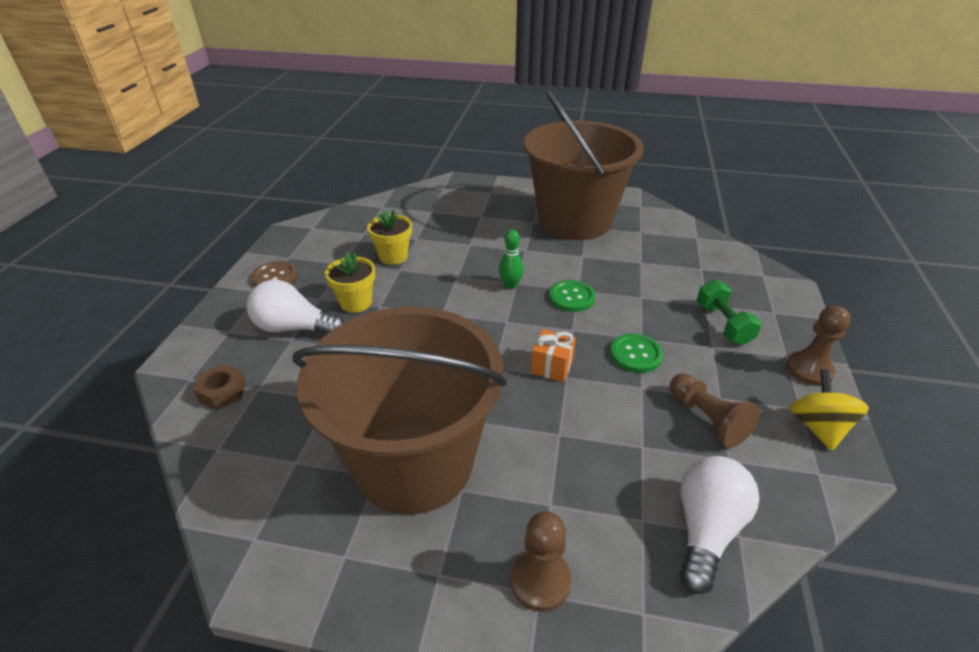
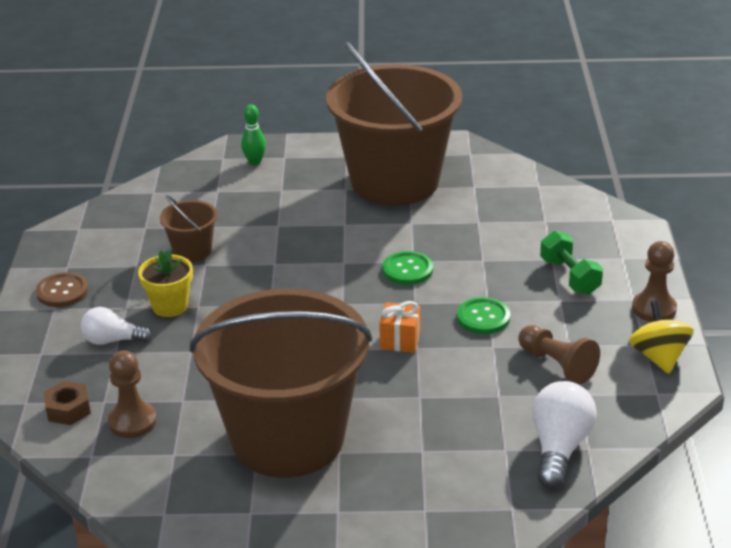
camera: 10 degrees left, 5 degrees down
white light bulb [247,280,344,335] -> white light bulb [81,307,152,345], size x0.66
yellow flower pot [367,209,412,265] -> brown bucket [160,195,217,262]
green bowling pin [499,230,524,289] -> green bowling pin moved to [241,105,266,165]
brown pawn [510,511,572,612] -> brown pawn moved to [108,351,157,438]

